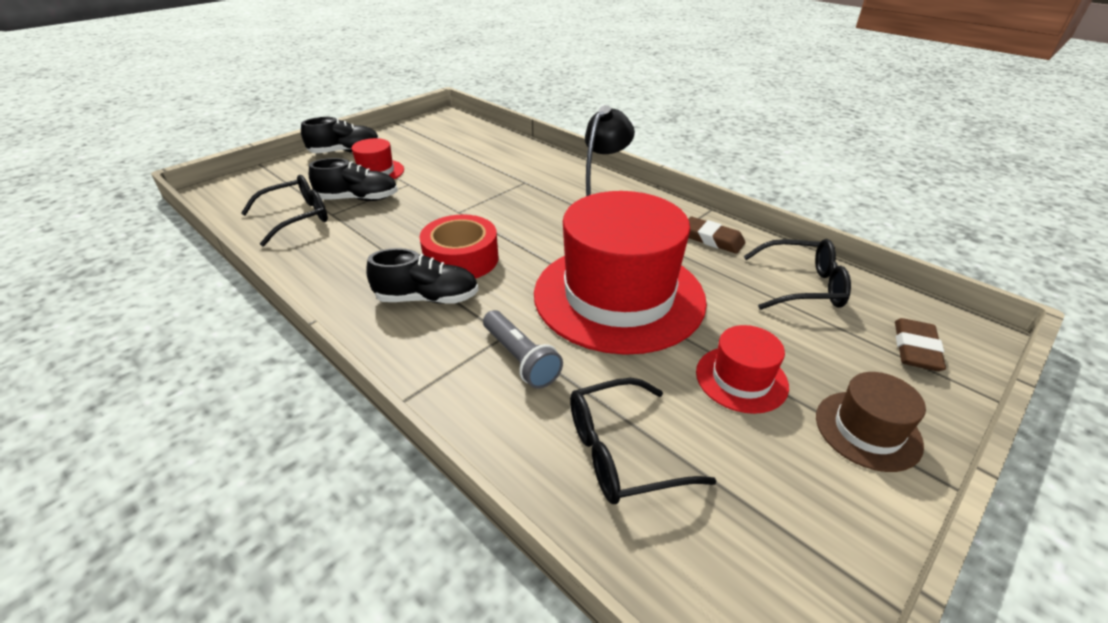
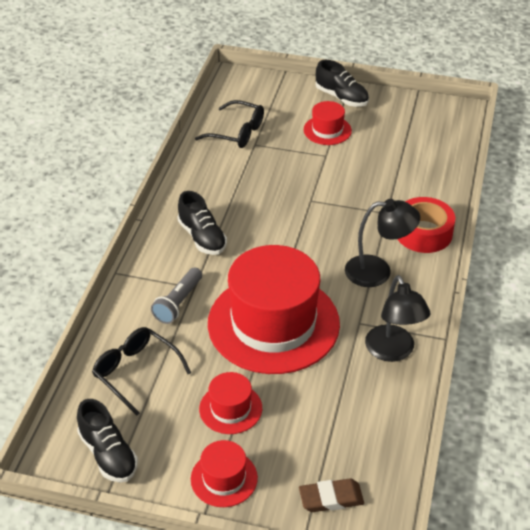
camera: 60 degrees right, 5 degrees up
black shoe [309,158,398,201] -> black shoe moved to [77,399,138,483]
red tape [419,214,498,279] -> red tape moved to [398,197,455,253]
brown eraser [688,217,745,254] -> black lamp [365,275,431,362]
black glasses [744,239,851,310] -> none
brown hat [816,372,926,472] -> red hat [191,440,258,507]

